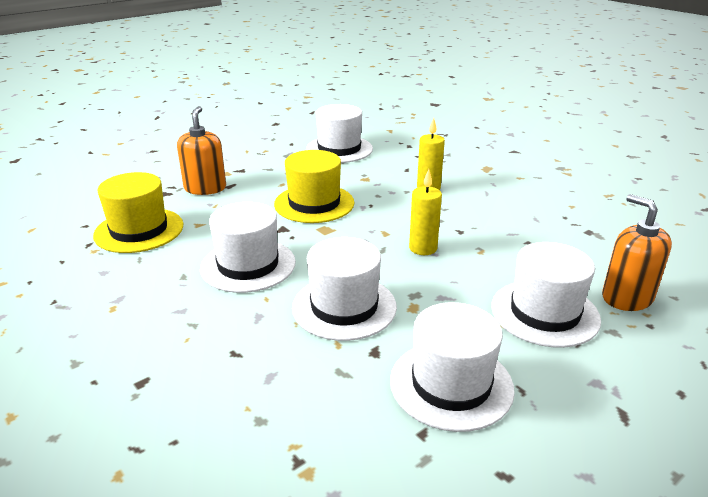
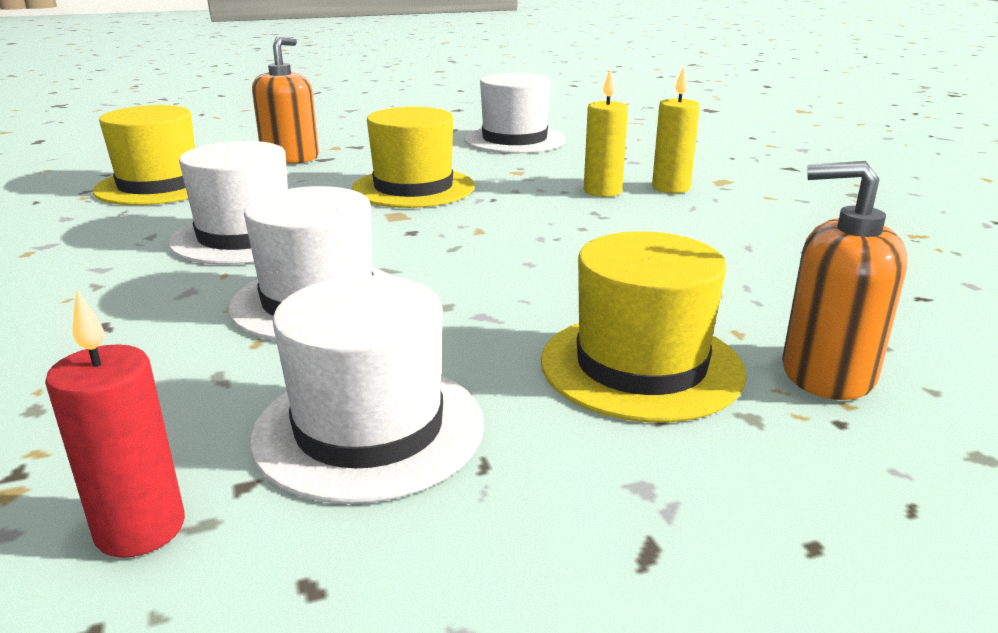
camera: 20 degrees right, 5 degrees down
yellow candle [409,169,442,255] -> yellow candle moved to [652,66,700,193]
white hat [491,242,601,348] -> yellow hat [541,231,746,422]
orange soap dispenser [602,194,672,311] -> orange soap dispenser turned 60 degrees counterclockwise [782,161,907,400]
none -> red candle [45,290,185,558]

